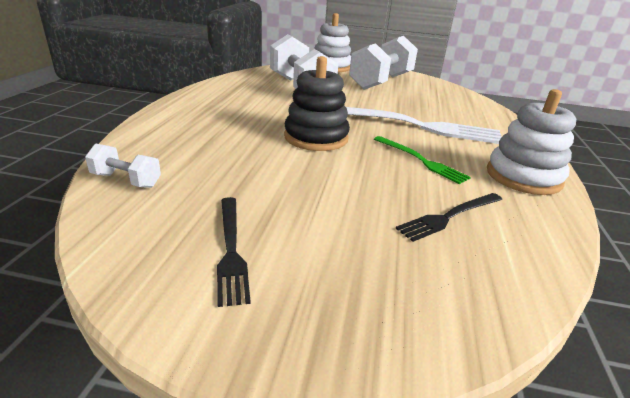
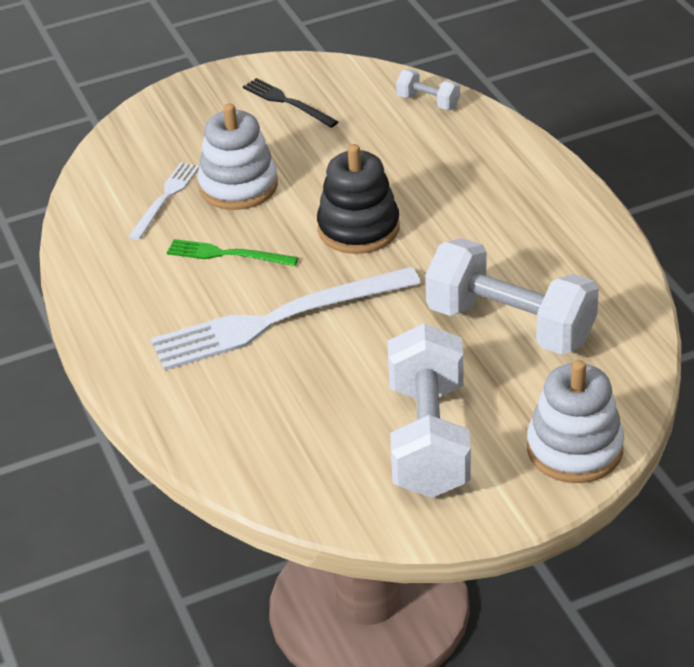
camera: 150 degrees right, 10 degrees up
white dumbbell [85,143,161,188] -> white dumbbell turned 45 degrees clockwise [396,70,460,110]
black fork [396,193,502,242] -> white fork [128,162,199,240]
white stacking toy [487,89,576,195] -> white stacking toy moved to [197,103,278,210]

